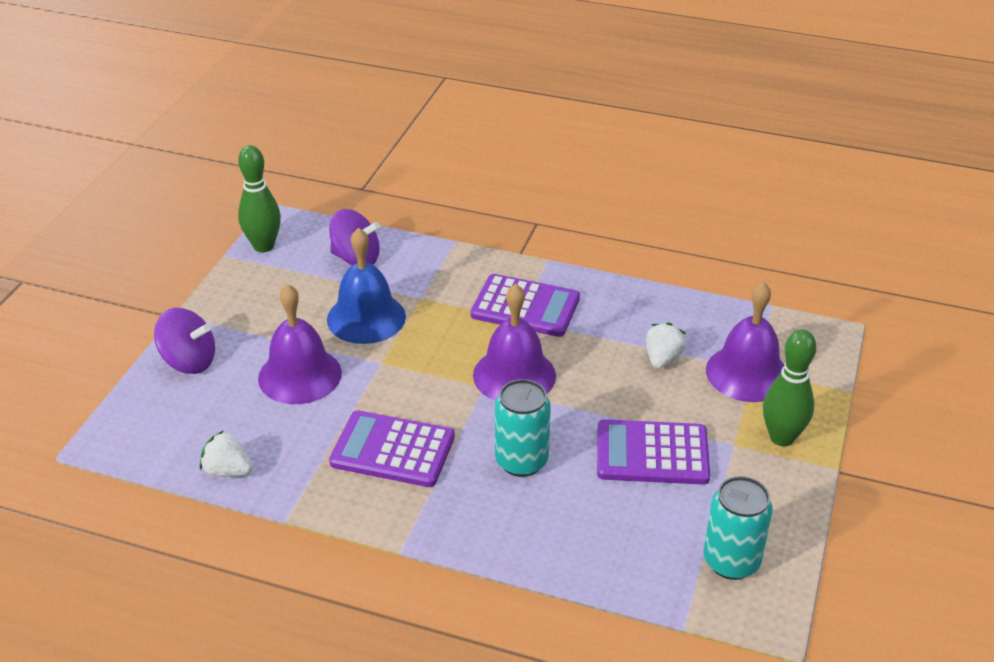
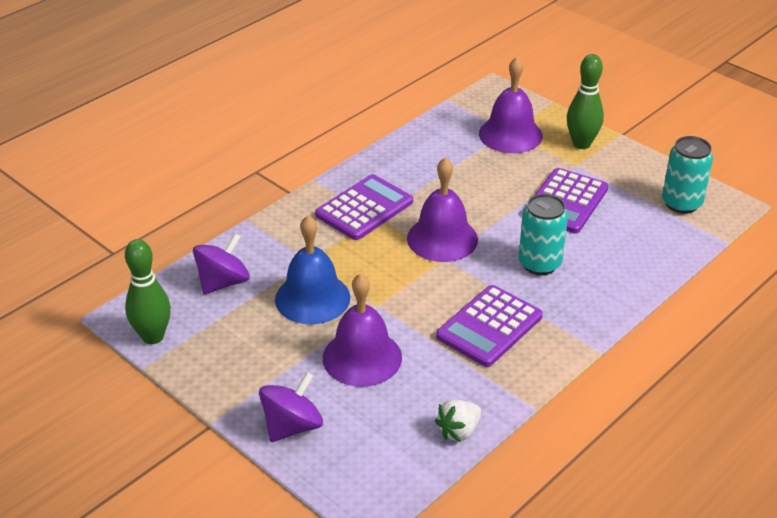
camera: 65 degrees left, 0 degrees up
white strawberry [646,322,686,369] -> none

